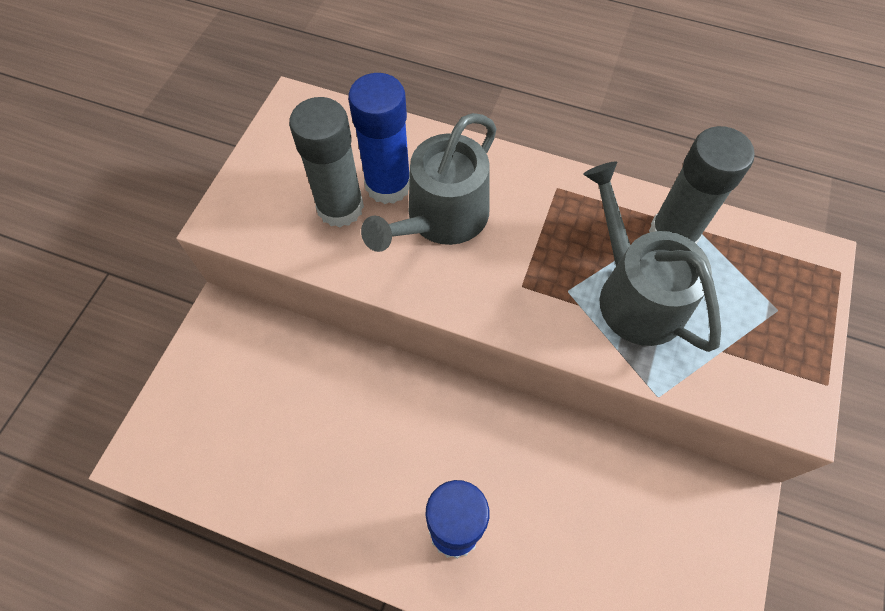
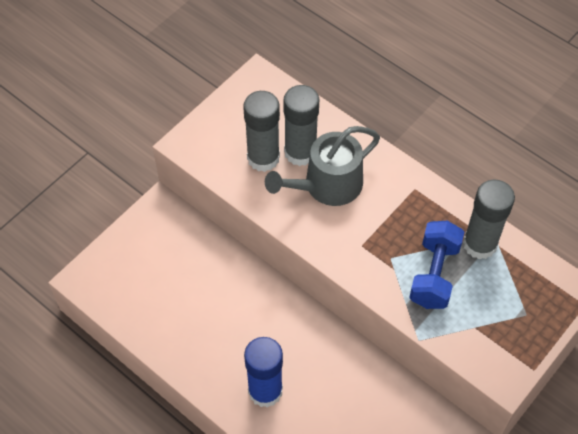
camera: 20 degrees right, 5 degrees down
blue glue stick [348,73,410,204] -> grey glue stick [284,85,319,166]
grey watering can [583,162,721,352] -> blue dumbbell [409,221,464,309]

